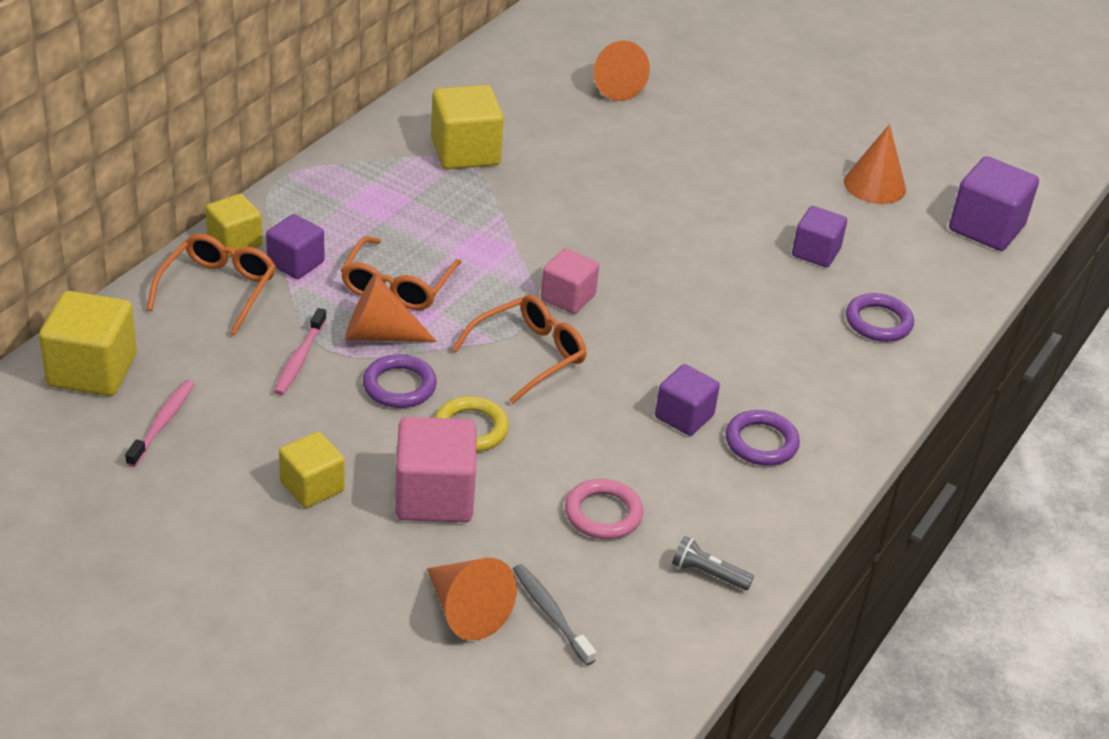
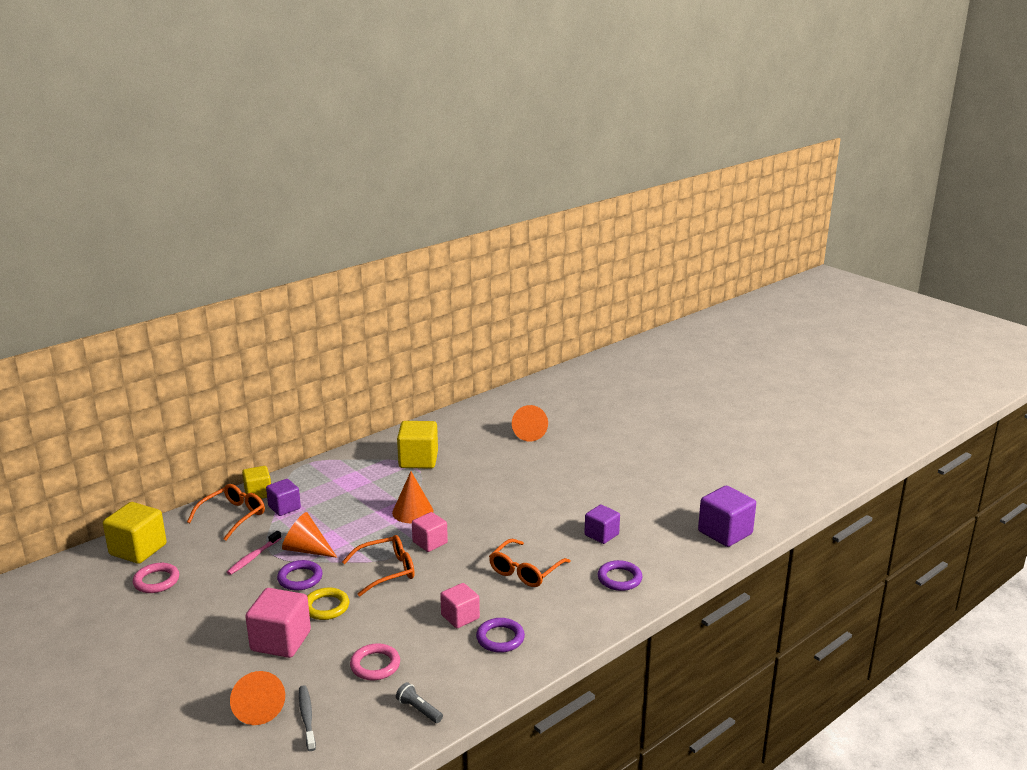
camera: 20 degrees right, 15 degrees down
pink toothbrush [125,380,194,467] -> pink ring [133,563,179,593]
yellow cube [279,432,345,508] -> none
orange glasses [341,237,462,310] -> orange glasses moved to [489,539,571,587]
purple cube [655,364,720,436] -> pink cube [440,583,480,628]
orange cone [844,124,906,204] -> orange cone moved to [392,471,433,523]

